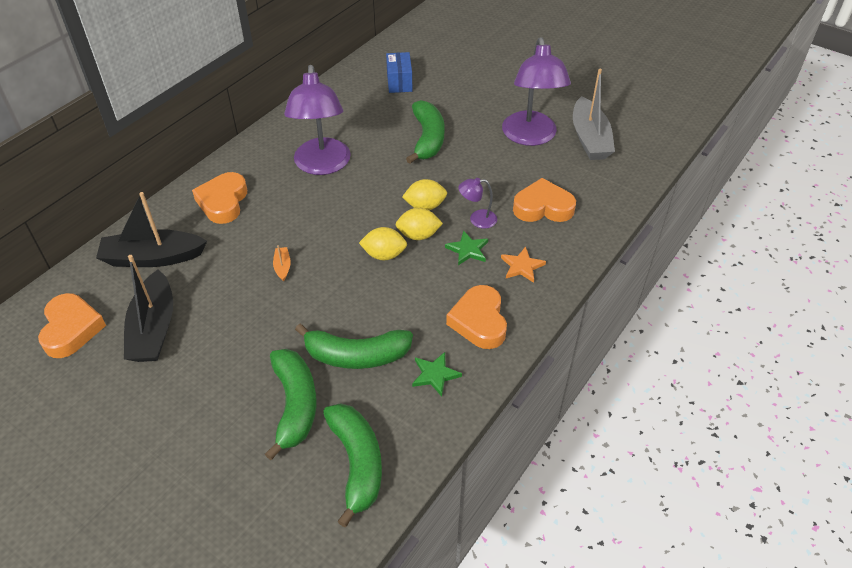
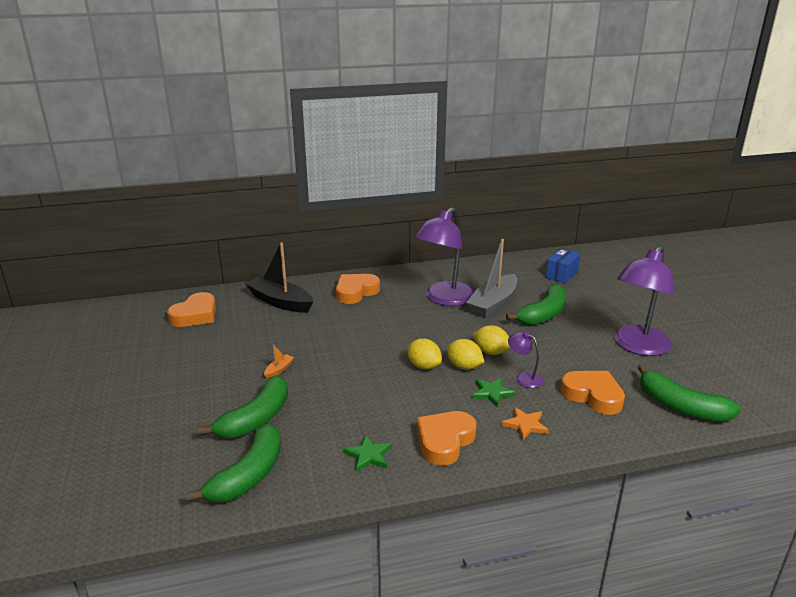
camera: 40 degrees right, 20 degrees down
black boat [124,255,173,362] -> none
orange boat [273,245,291,282] -> orange boat moved to [264,345,294,379]
green banana [295,324,413,369] -> green banana moved to [637,364,741,421]
grey boat [573,69,615,160] -> grey boat moved to [466,239,517,318]

